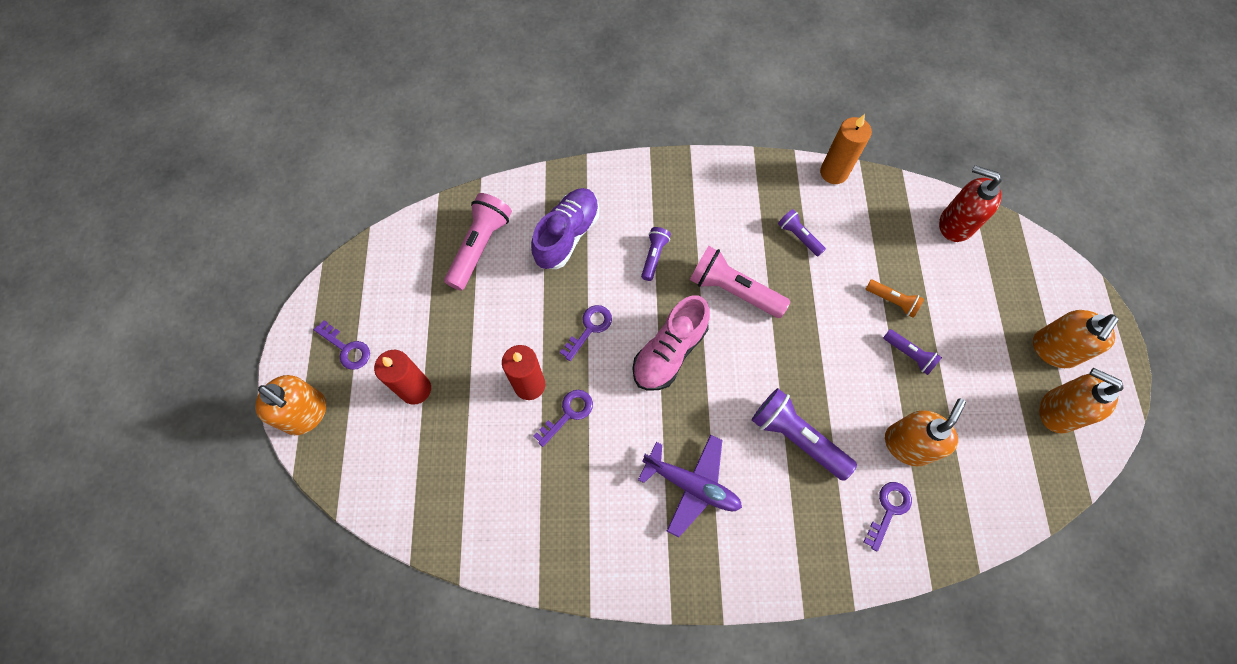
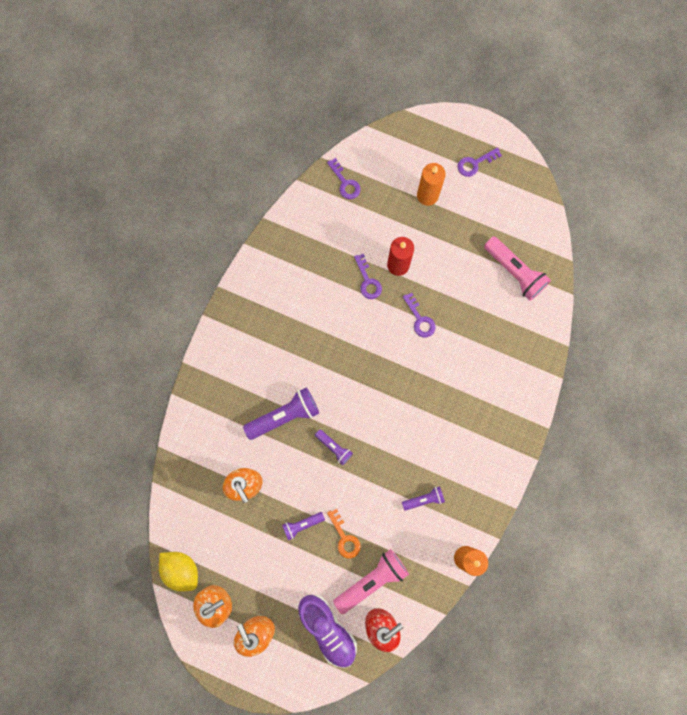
camera: 115 degrees right, 10 degrees up
orange soap dispenser [255,375,326,435] -> none
red candle [374,350,431,405] -> orange candle [417,163,446,206]
purple shoe [531,188,599,269] -> purple shoe moved to [298,595,357,668]
pink shoe [632,295,710,390] -> none
purple plane [638,434,742,538] -> none
purple flashlight [641,227,671,281] -> purple flashlight moved to [315,429,353,465]
pink flashlight [690,246,790,318] -> pink flashlight moved to [333,549,409,614]
purple key [864,482,912,551] -> purple key moved to [327,158,361,199]
orange flashlight [866,280,924,318] -> orange key [327,509,361,558]
none -> yellow lemon [159,552,198,591]

